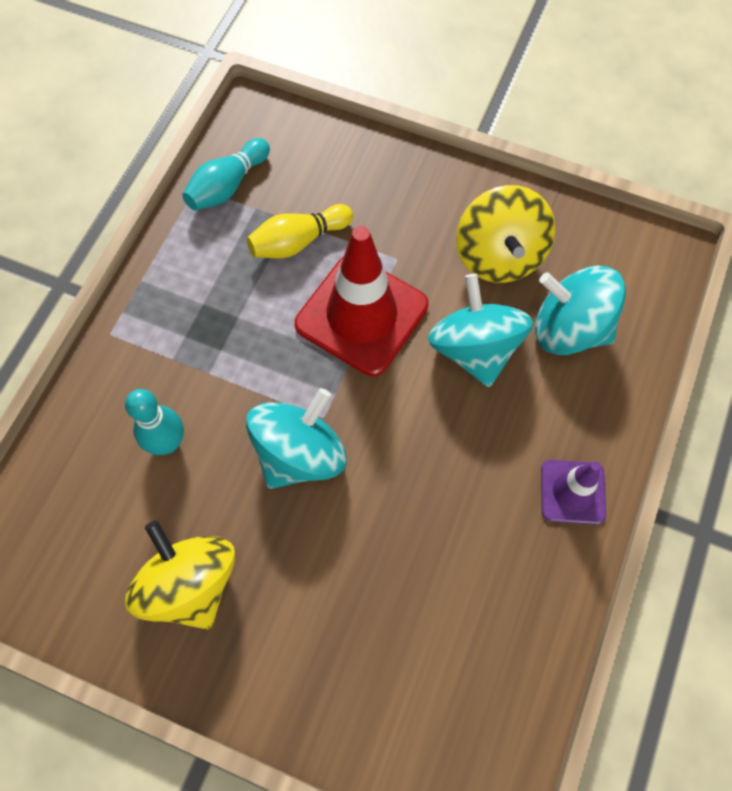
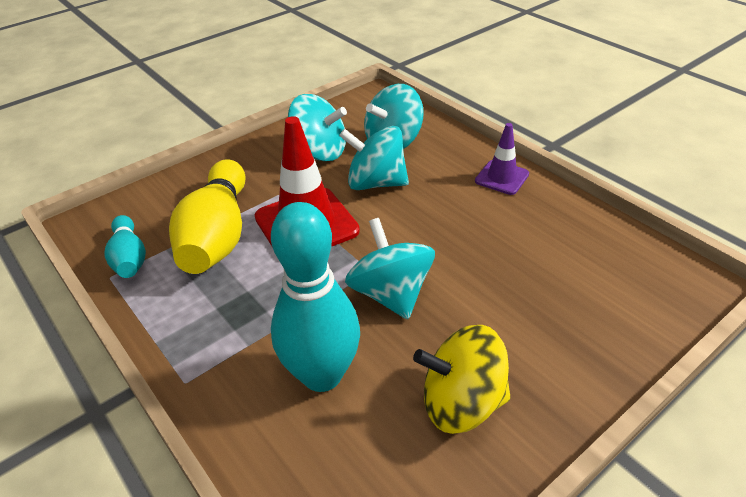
camera: 60 degrees left, 25 degrees down
turquoise bowling pin [125,389,184,455] -> turquoise bowling pin [271,202,360,392], size x1.82
yellow bowling pin [247,204,353,258] -> yellow bowling pin [169,159,246,274], size x1.82
yellow spinning top [456,185,556,283] -> turquoise spinning top [288,94,347,161]

